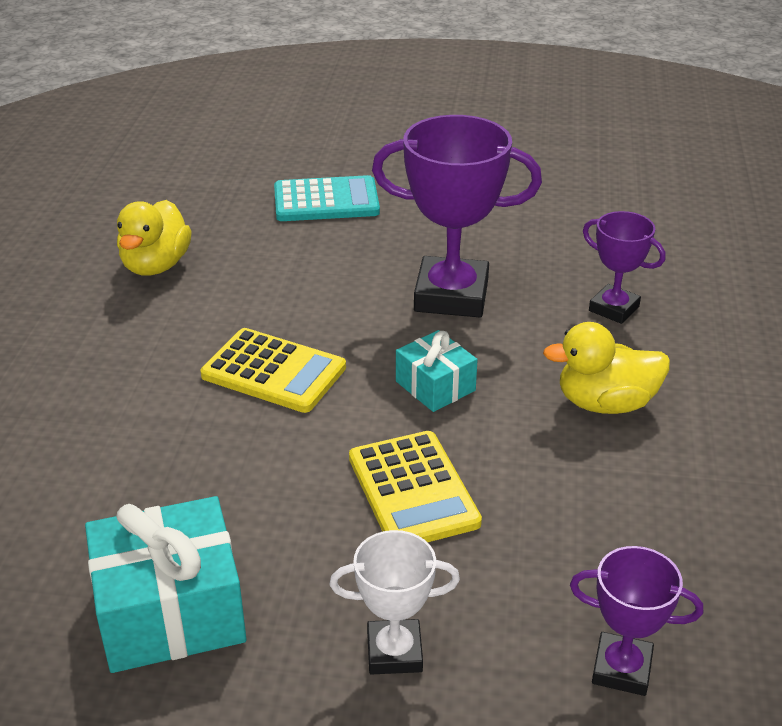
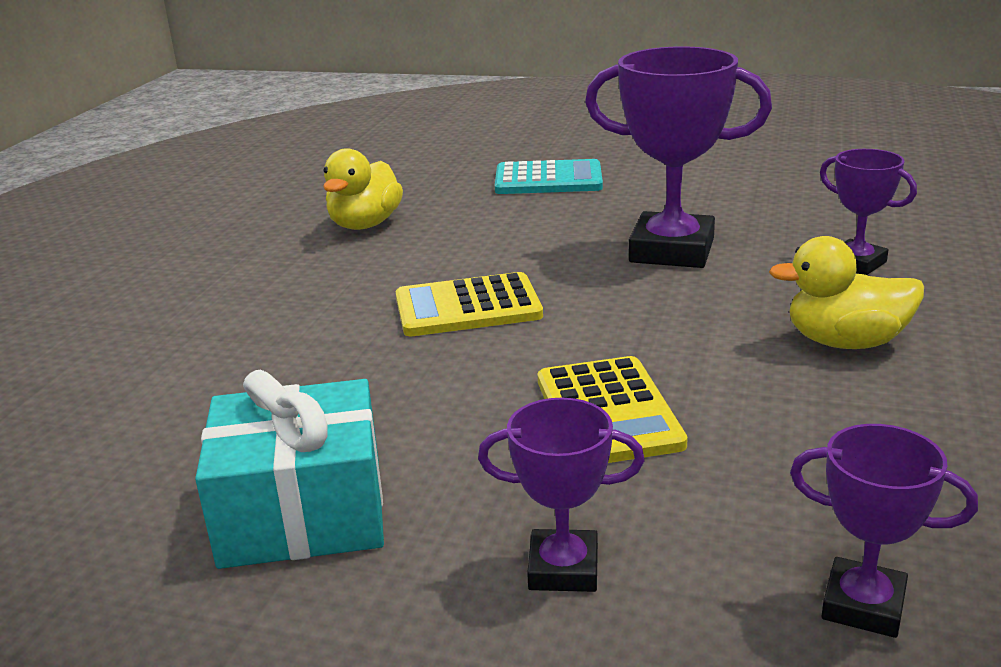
camera: 10 degrees right, 10 degrees down
yellow calculator [200,328,346,413] -> yellow calculator turned 135 degrees clockwise [396,272,543,336]
white trophy [330,530,460,674] -> purple trophy [478,398,645,592]
turquoise gift [396,330,478,412] -> none

